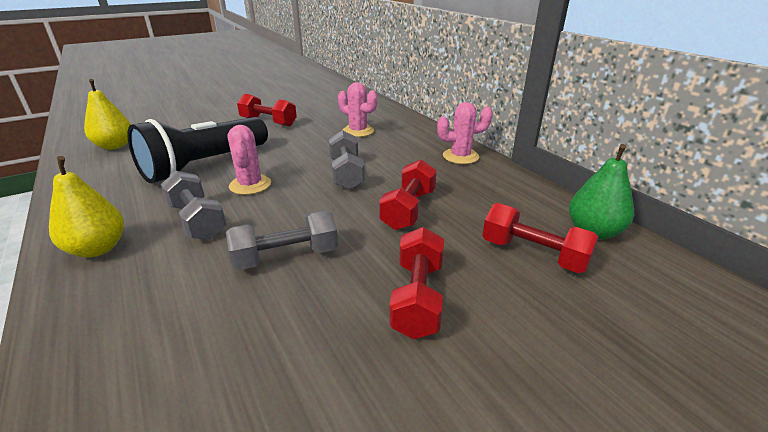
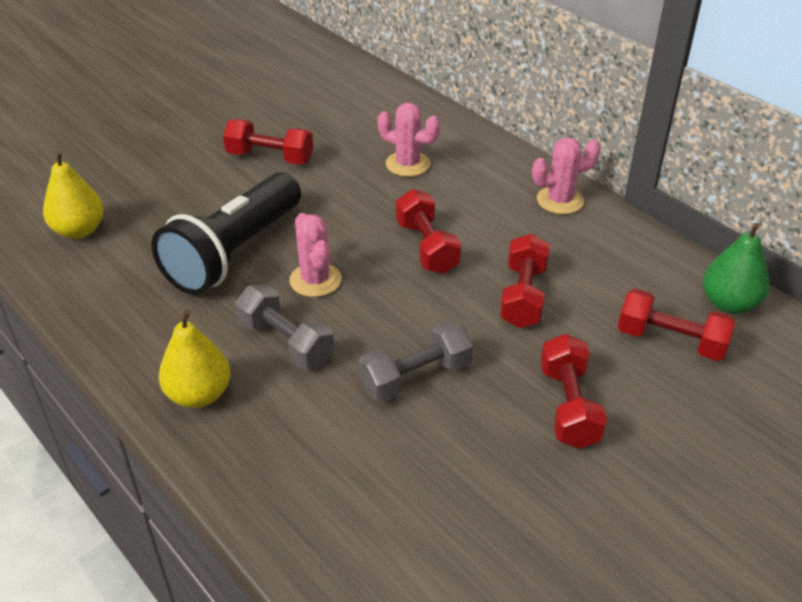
camera: 10 degrees left, 10 degrees up
grey dumbbell [329,130,365,190] -> red dumbbell [396,189,461,274]

